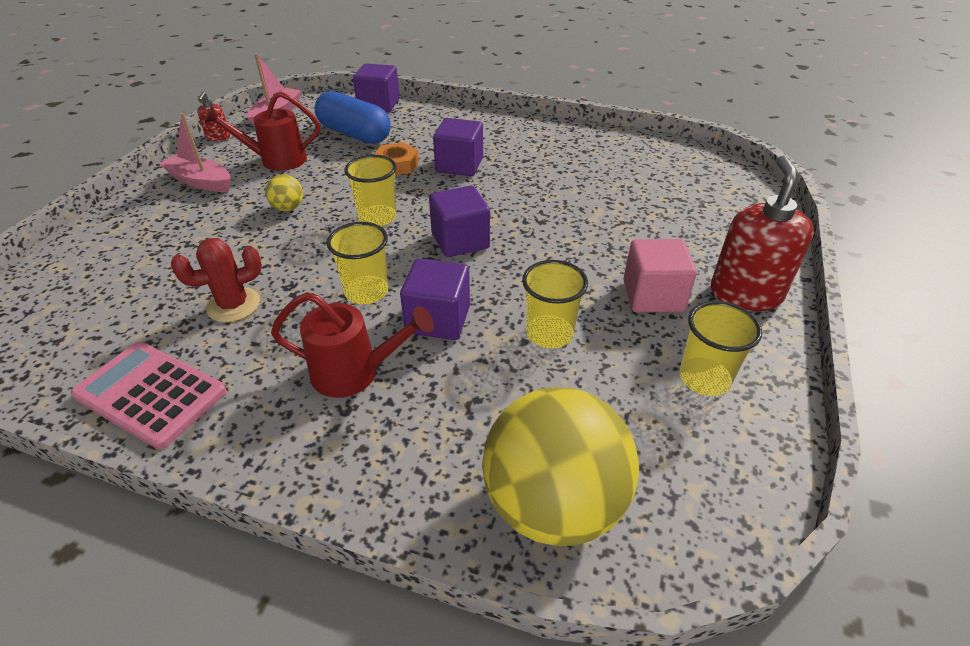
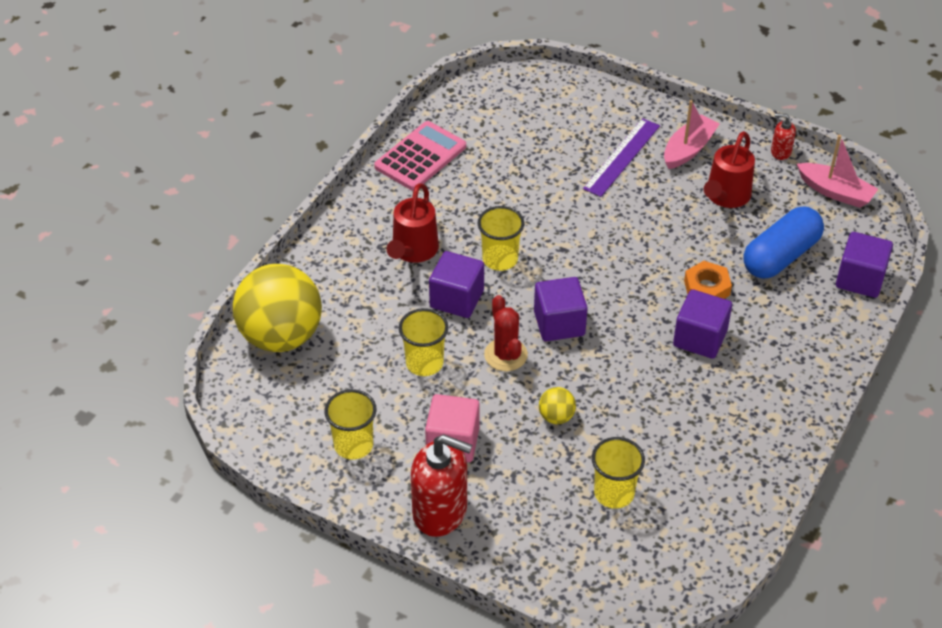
camera: 100 degrees right, 5 degrees up
red cactus [171,238,262,322] -> red cactus moved to [484,295,528,371]
red watering can [204,92,320,171] -> red watering can turned 150 degrees counterclockwise [704,131,755,208]
yellow ball [265,175,303,211] -> yellow ball moved to [539,387,576,424]
yellow cup [344,155,397,226] -> yellow cup moved to [592,437,645,509]
none -> purple ruler [583,118,660,197]

